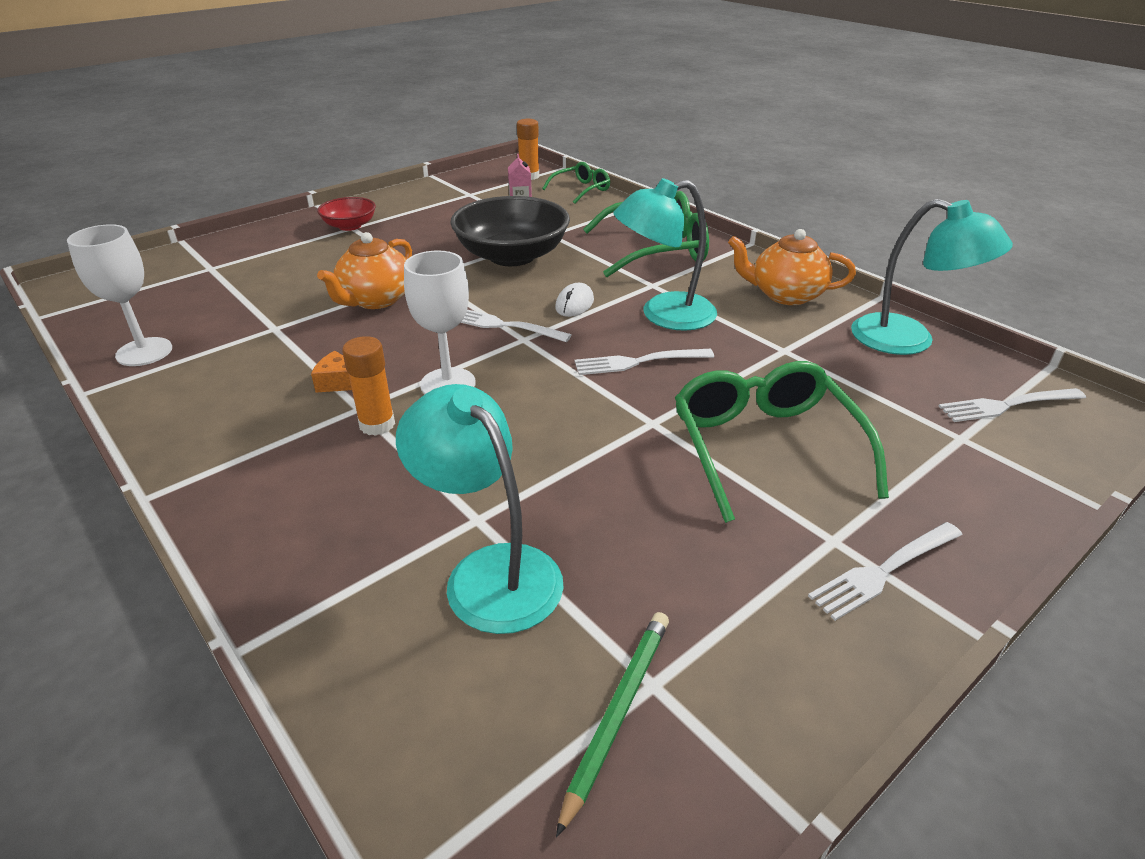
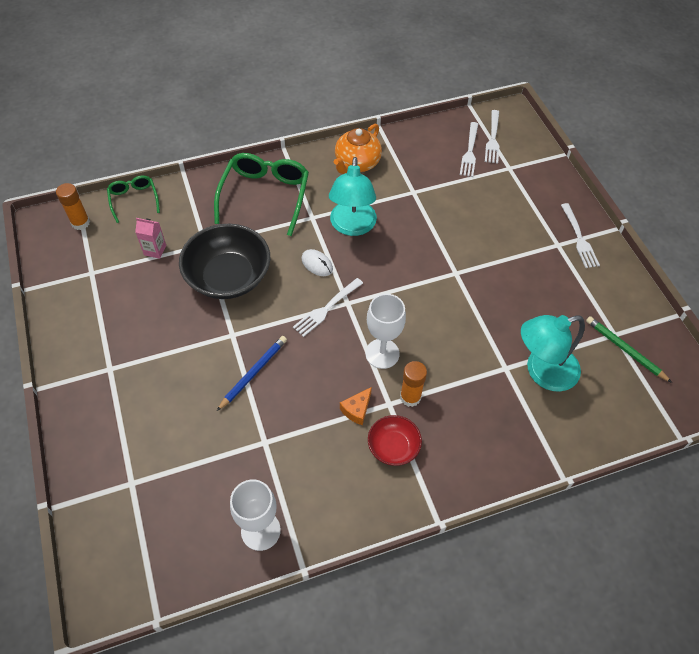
camera: 70 degrees left, 20 degrees up
red bowl [317,197,376,231] -> red bowl moved to [368,415,422,466]
orange teapot [317,232,412,309] -> blue pencil [217,336,287,411]
white fork [574,349,714,375] -> white fork moved to [460,122,478,177]
green glasses [675,361,889,523] -> none
turquoise lamp [851,199,1013,355] -> none

